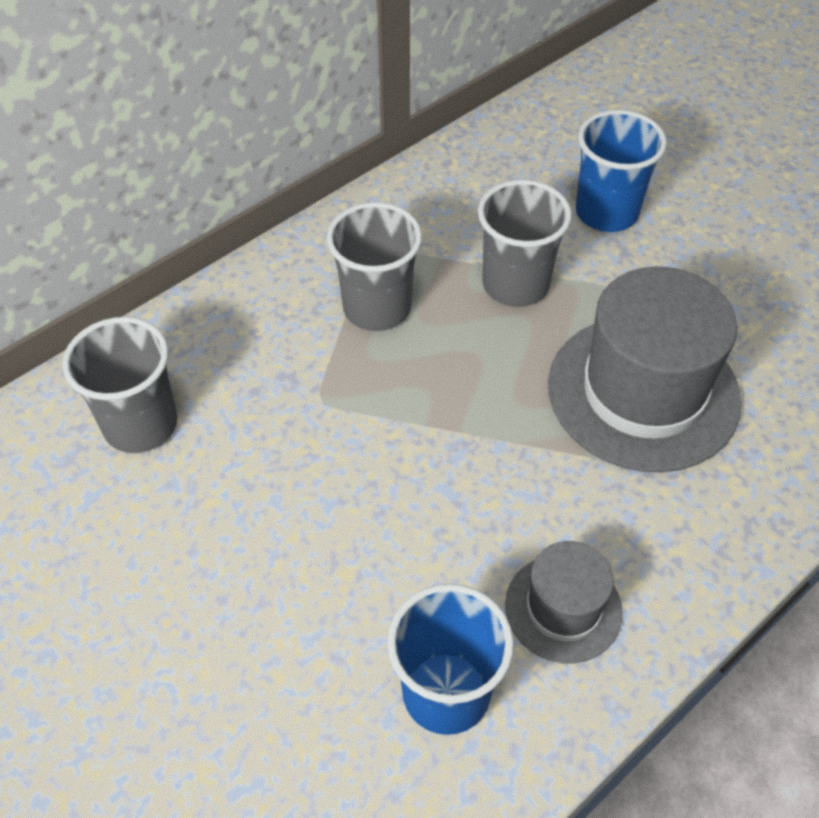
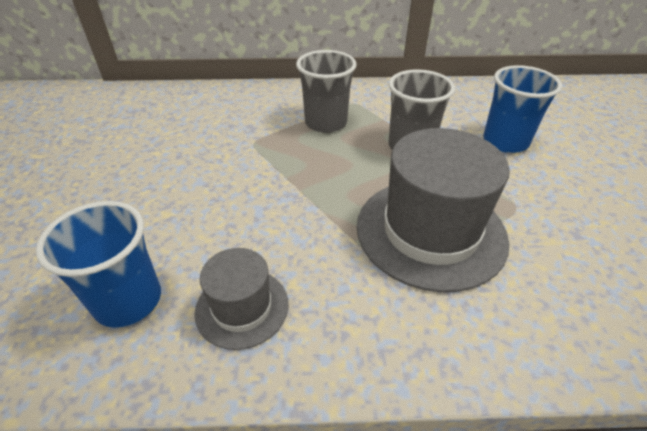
camera: 40 degrees right, 10 degrees down
grey cup [62,317,178,453] -> none

